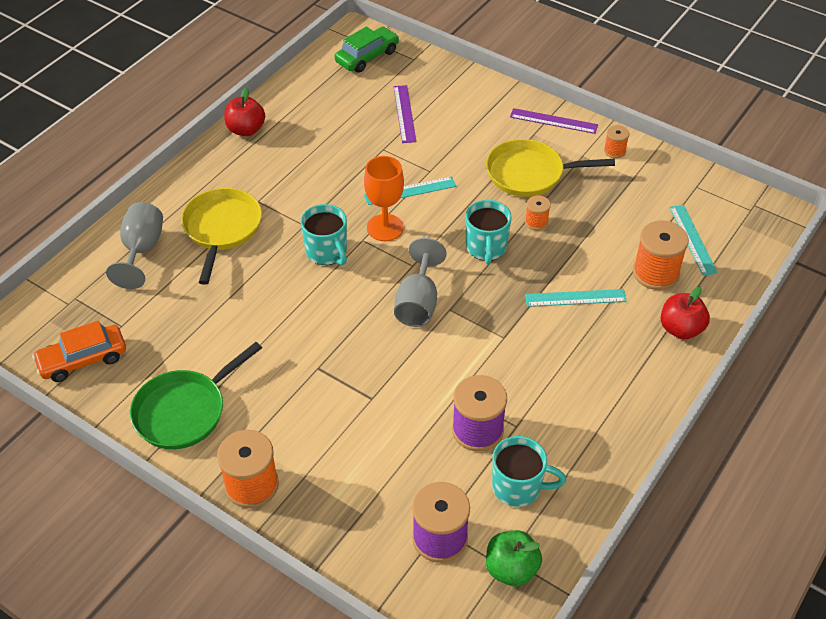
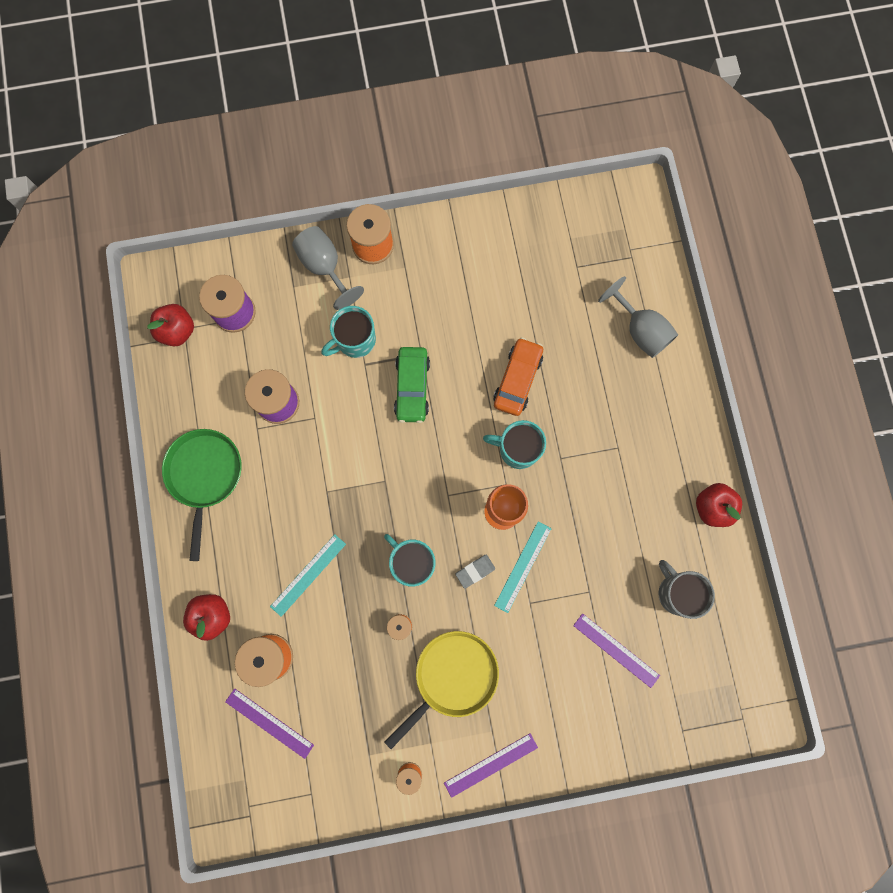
camera: 135 degrees right, 30 degrees up
orange car [32,321,126,382] -> orange car moved to [493,337,543,416]
green pan [130,342,262,449] -> green pan moved to [162,429,242,561]
yellow pan [181,188,262,285] -> none
green car [335,27,399,73] -> green car moved to [394,347,430,423]
grey goblet [394,238,447,327] -> grey goblet moved to [292,226,364,310]
green apple [486,530,542,586] -> red apple [147,304,194,347]
turquoise mug [492,436,566,507] -> turquoise mug moved to [321,306,376,358]
turquoise ruler [669,205,718,276] -> purple ruler [225,688,314,759]
none -> grey eraser [456,555,495,589]
none -> grey mug [658,560,715,619]

